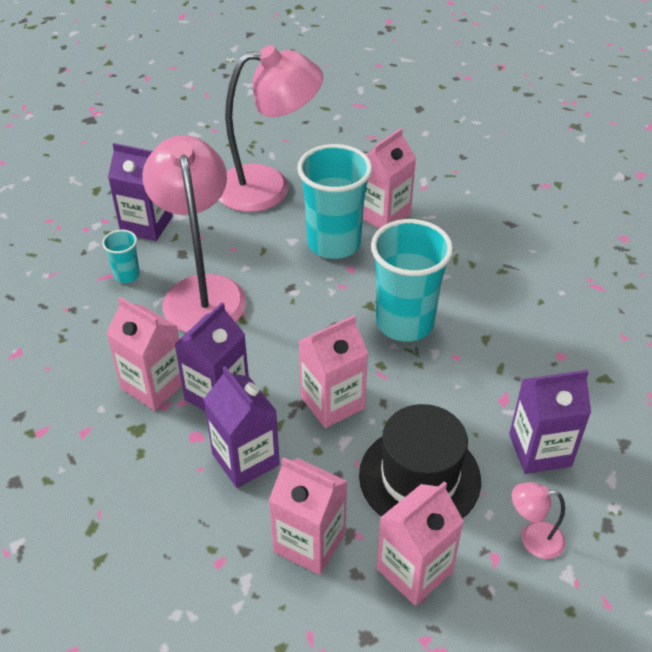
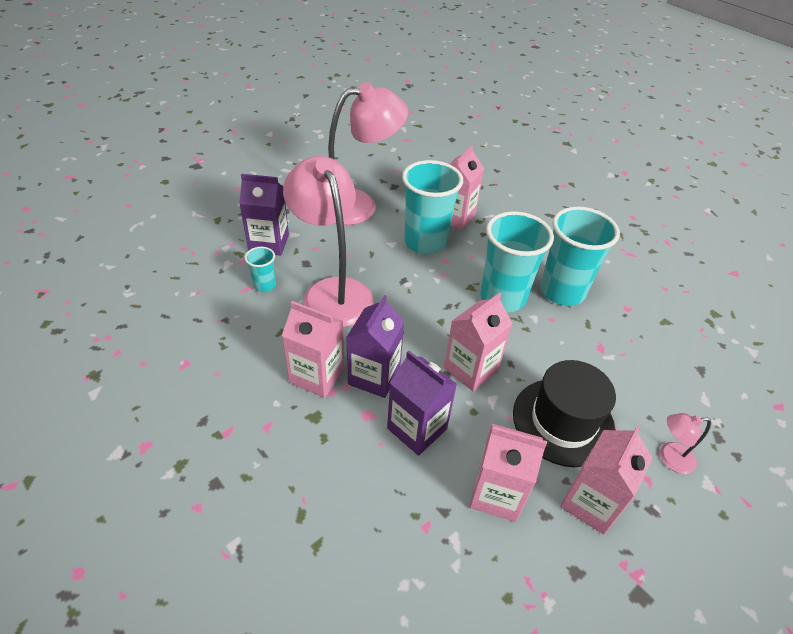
camera: 15 degrees left, 0 degrees up
purple carton [509,370,591,474] -> none
none -> turquoise cup [540,207,620,306]

